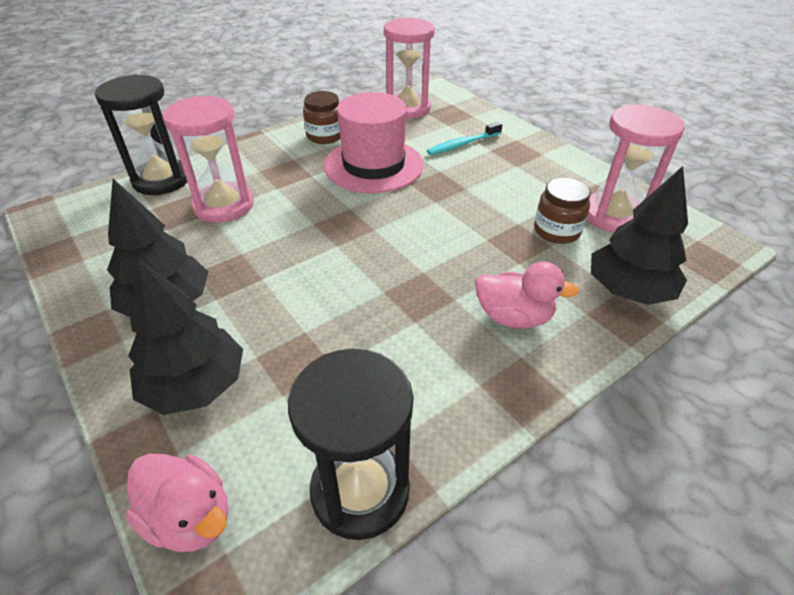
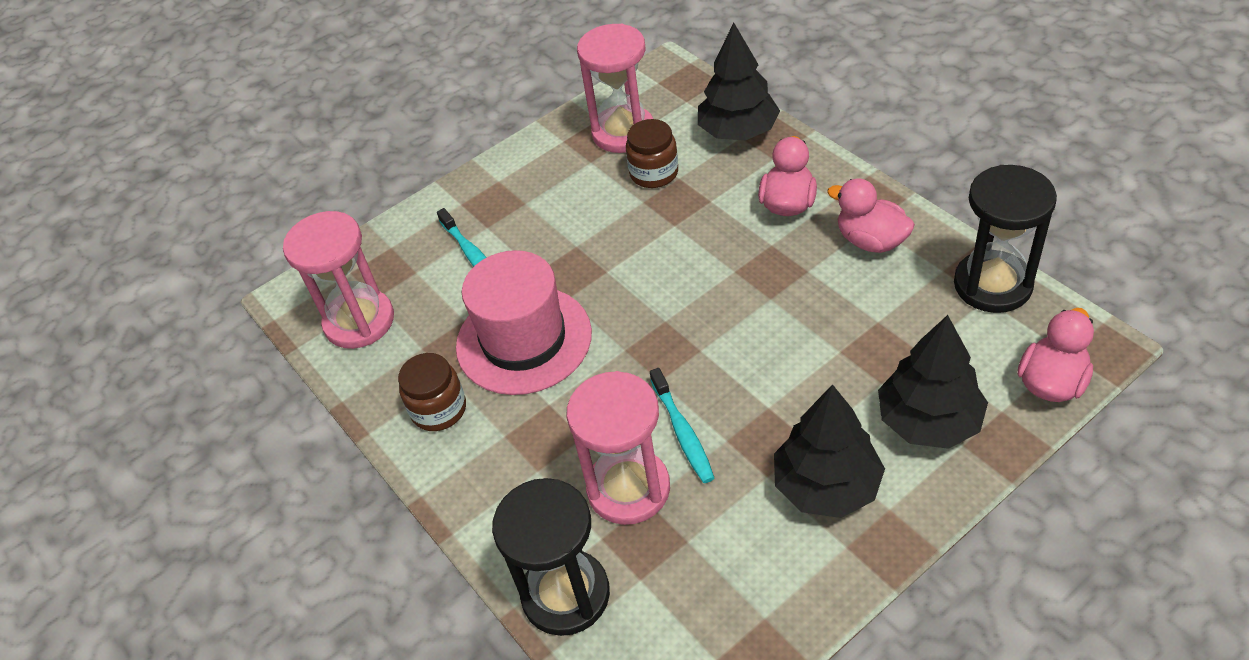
camera: 85 degrees left, 5 degrees up
none -> turquoise toothbrush [650,368,714,483]
none -> pink duck [827,178,915,253]

